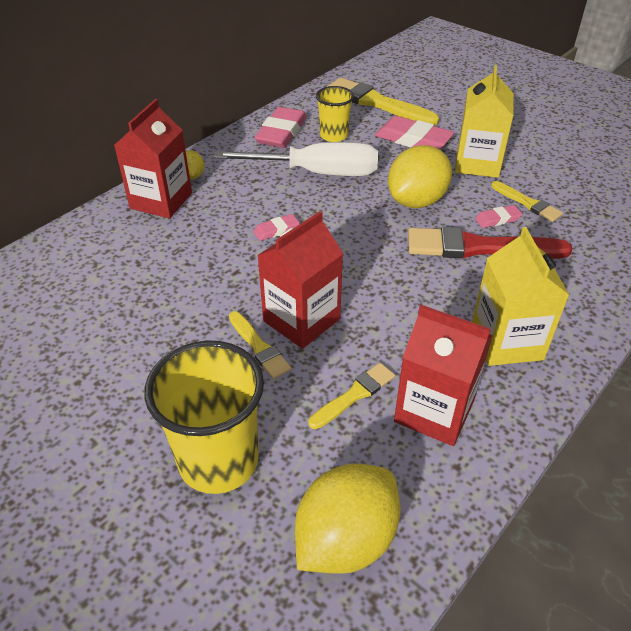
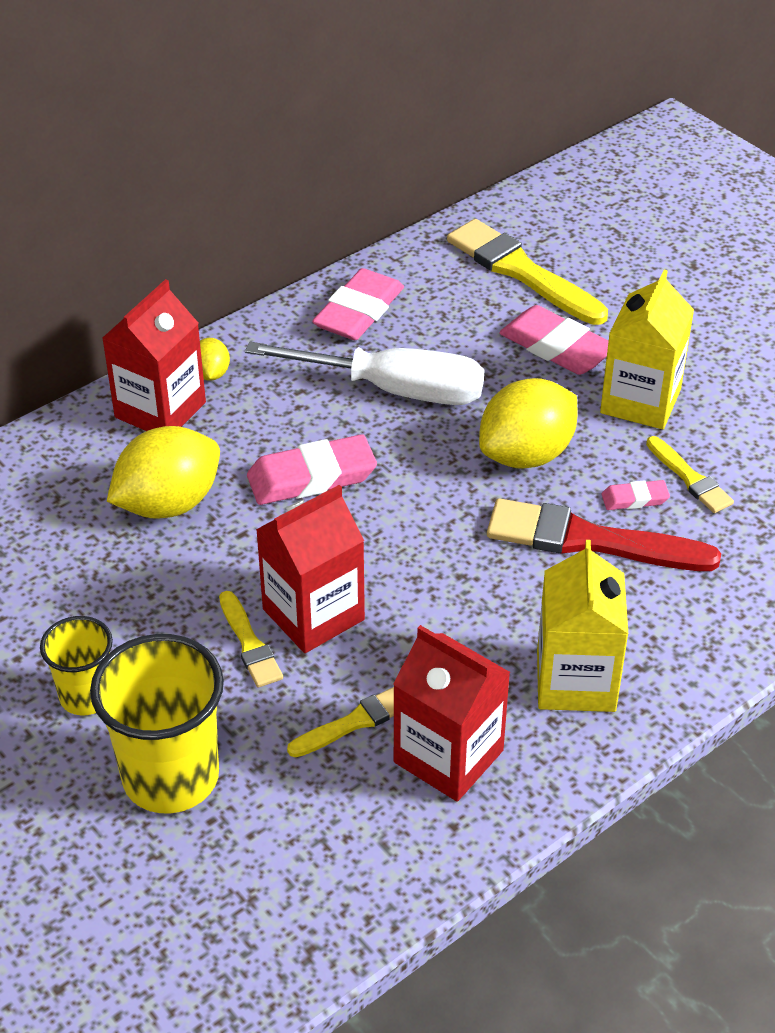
camera: 10 degrees right, 0 degrees up
pink eraser [253,214,300,241] -> pink eraser [247,434,377,505], size x1.96
yellow lemon [295,463,400,574] -> yellow lemon moved to [107,426,220,518]
yellow cup [316,86,354,142] -> yellow cup moved to [40,616,113,715]

